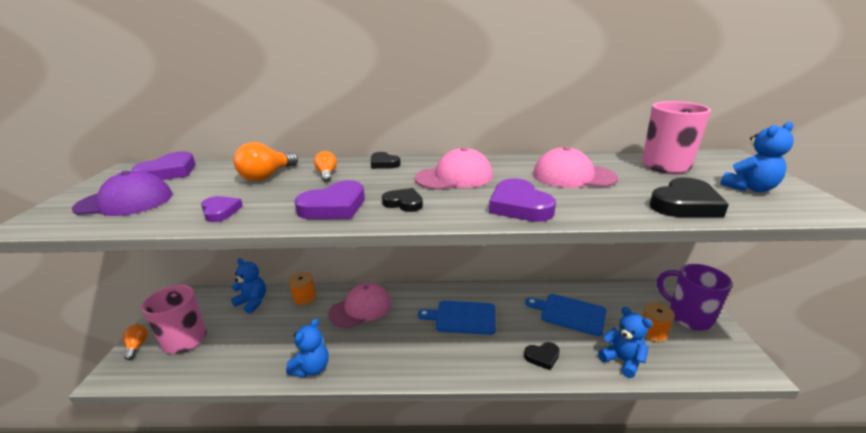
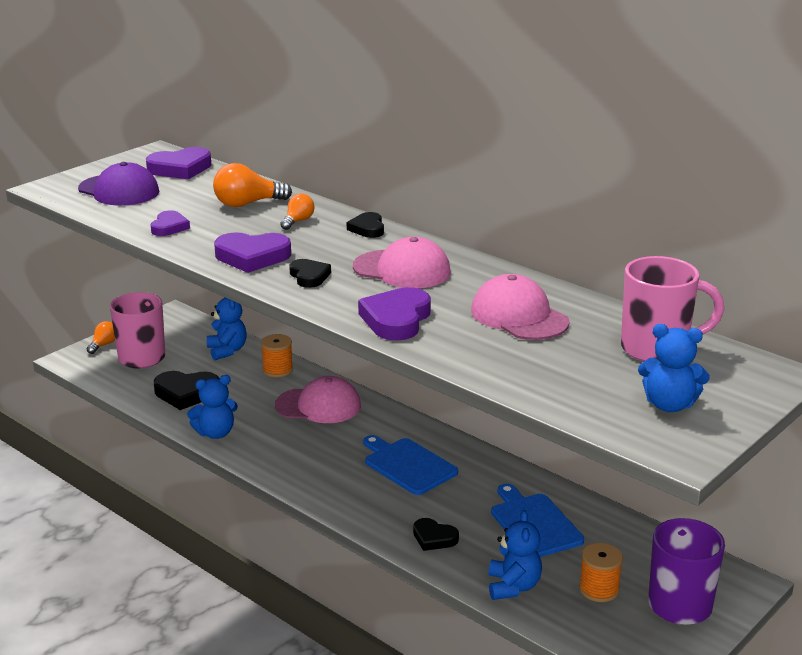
camera: 40 degrees right, 0 degrees up
black heart [649,177,729,217] -> black heart moved to [154,371,220,410]

